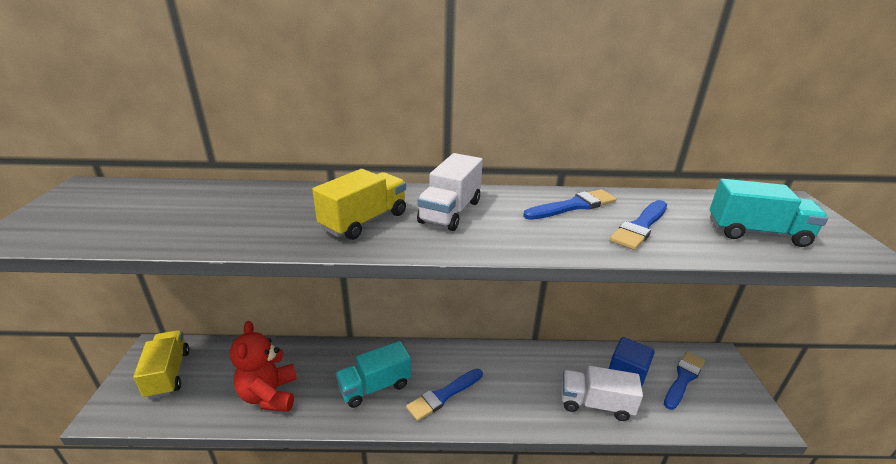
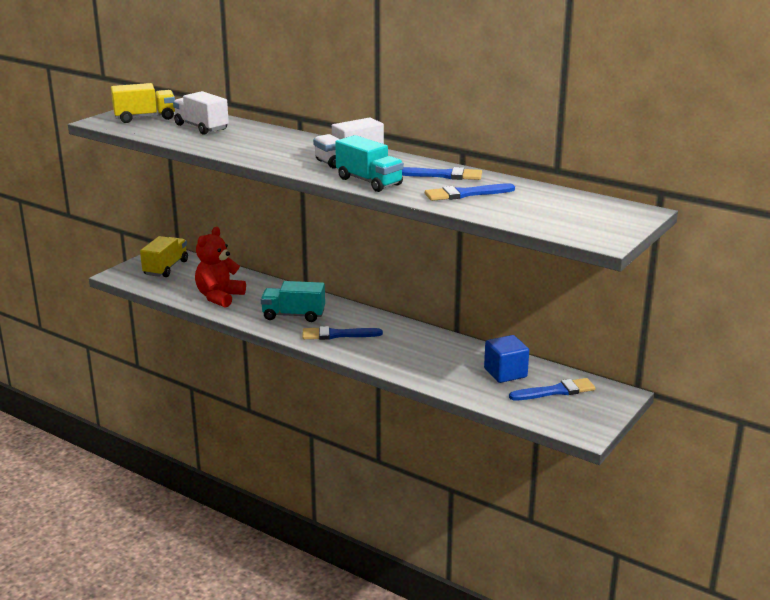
camera: 35 degrees right, 5 degrees down
yellow truck [312,169,406,240] -> yellow truck moved to [111,83,175,123]
white truck [562,366,643,421] -> white truck moved to [173,91,229,135]
turquoise truck [710,179,828,247] -> turquoise truck moved to [335,135,404,192]

